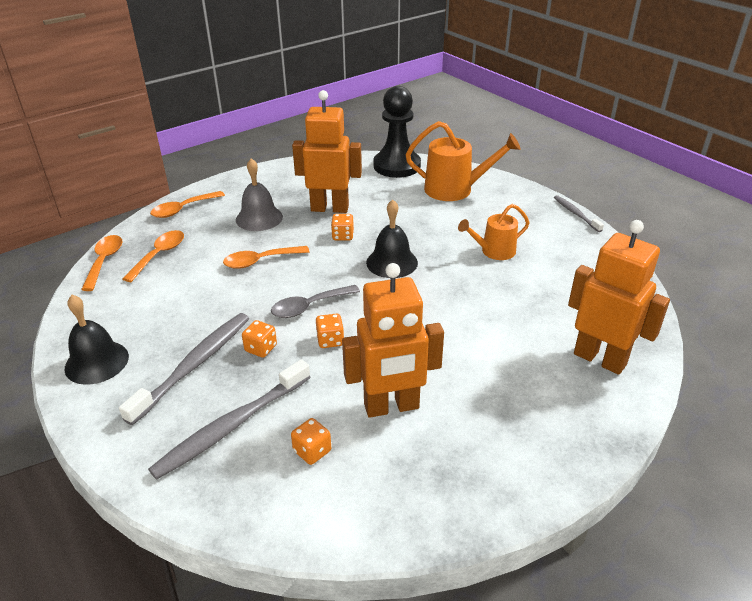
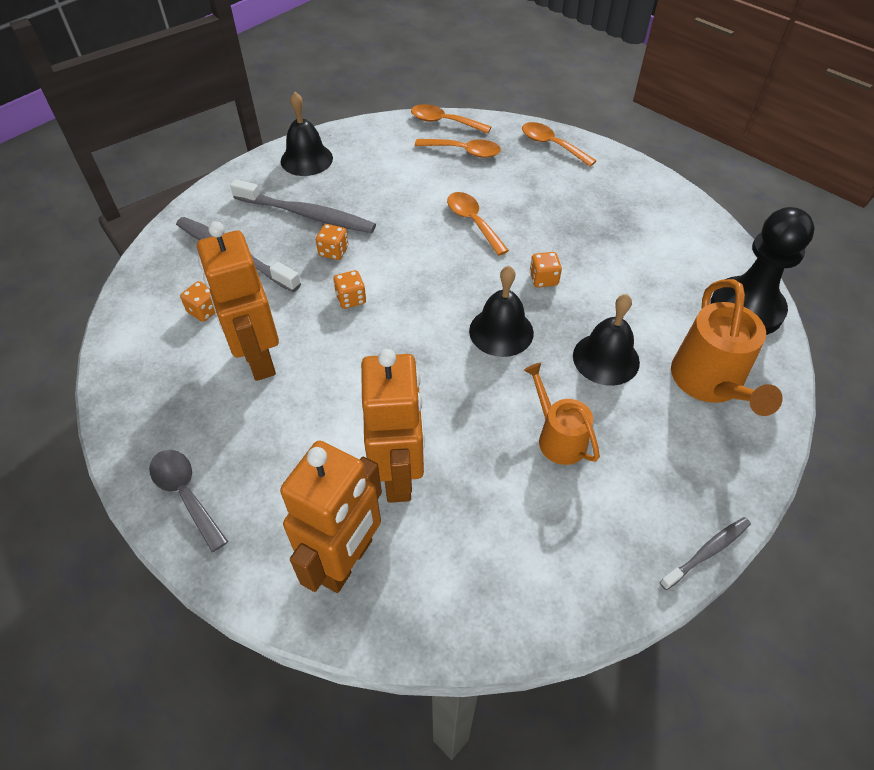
camera: 80 degrees right, 15 degrees up
orange spoon [81,235,122,291] -> orange spoon turned 150 degrees counterclockwise [411,104,491,133]
grey bell [236,158,283,231] -> none
grey spoon [271,285,360,318] -> grey spoon moved to [149,450,228,552]
orange robot [292,90,362,213] -> orange robot moved to [361,349,425,503]
none -> black bell [573,294,640,386]

